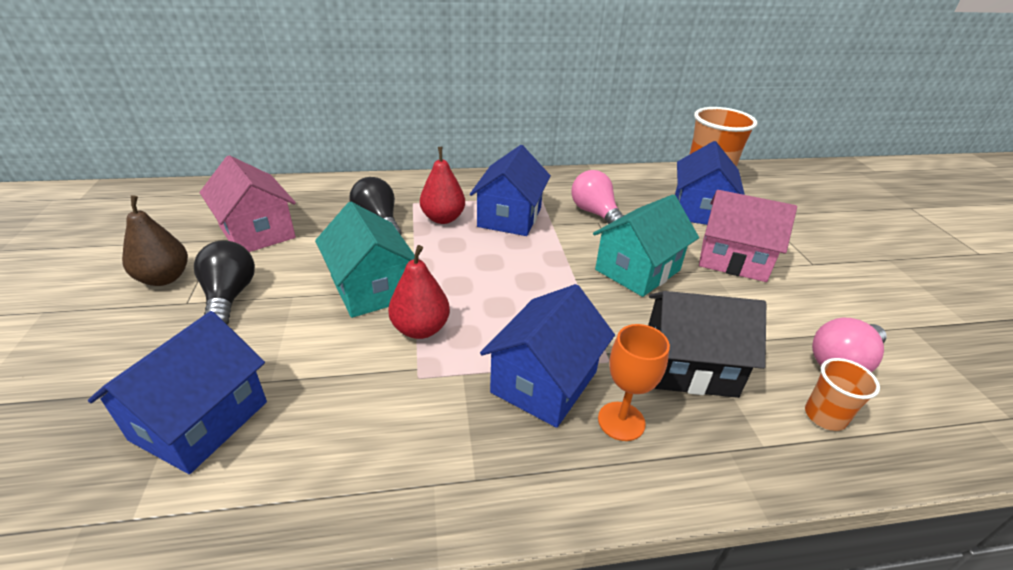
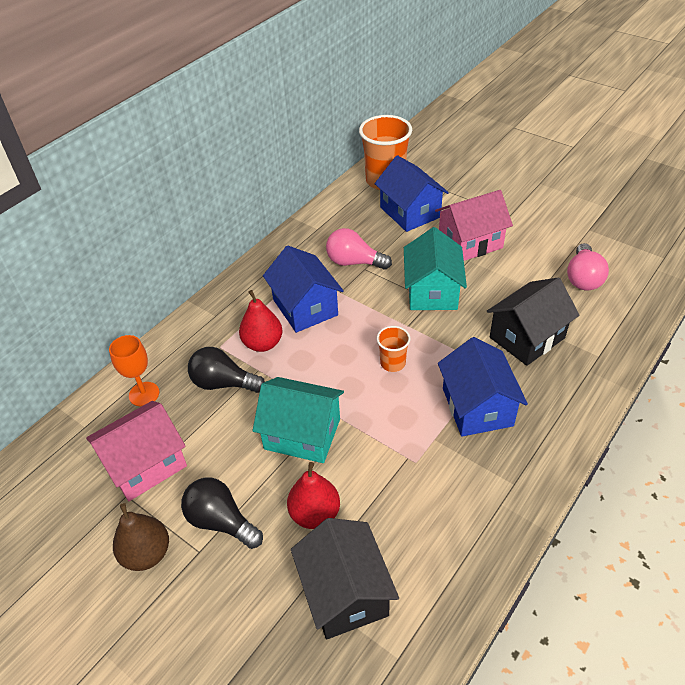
camera: 40 degrees left, 10 degrees up
blue house [88,311,267,474] -> black house [291,518,399,639]
pink house [199,155,296,252] -> pink house turned 45 degrees counterclockwise [86,401,187,501]
red pear [388,245,450,339] -> red pear moved to [287,462,340,529]
orange goblet [598,324,670,441] -> orange goblet moved to [109,335,159,406]
orange cup [805,358,880,431] -> orange cup moved to [377,326,410,372]

